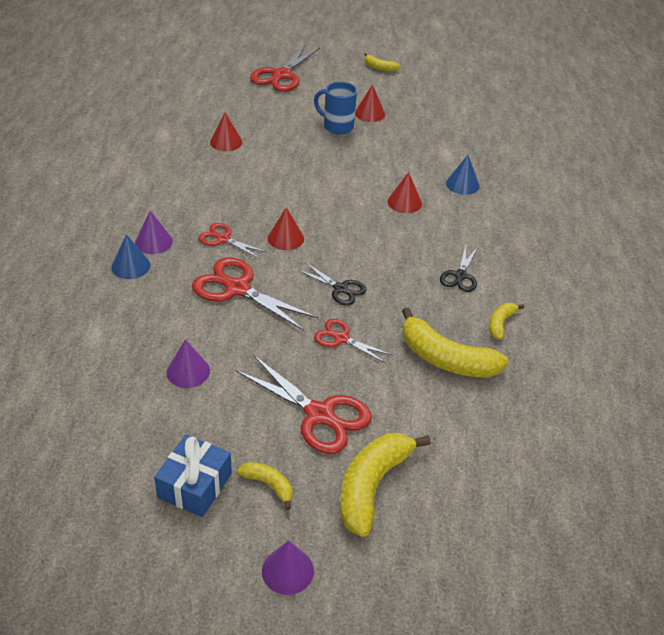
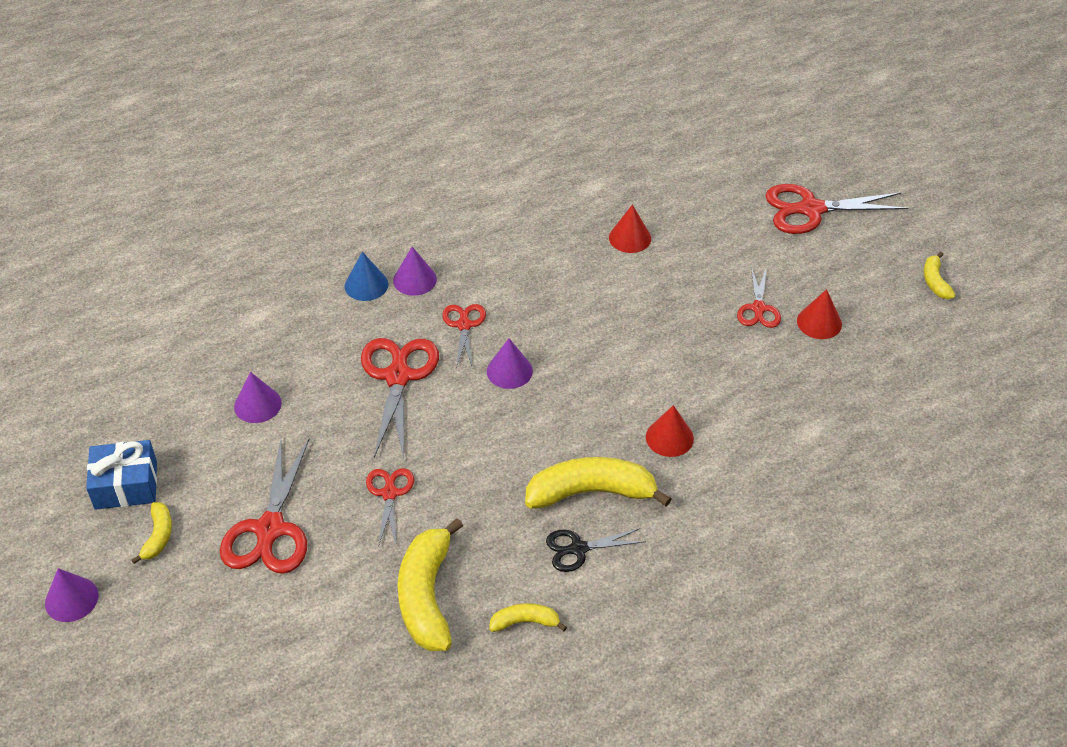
camera: 60 degrees right, 5 degrees up
red cone [268,207,304,250] -> purple cone [487,338,533,389]
black scissors [297,262,367,305] -> none
blue mug [314,82,357,135] -> red scissors [737,266,781,328]
yellow banana [340,433,431,537] -> yellow banana moved to [525,457,671,509]
blue cone [446,155,480,195] -> none

